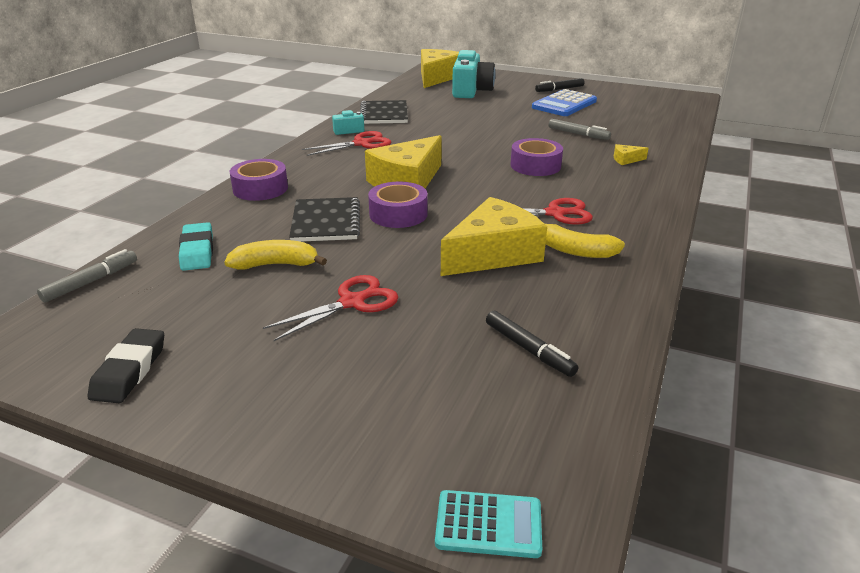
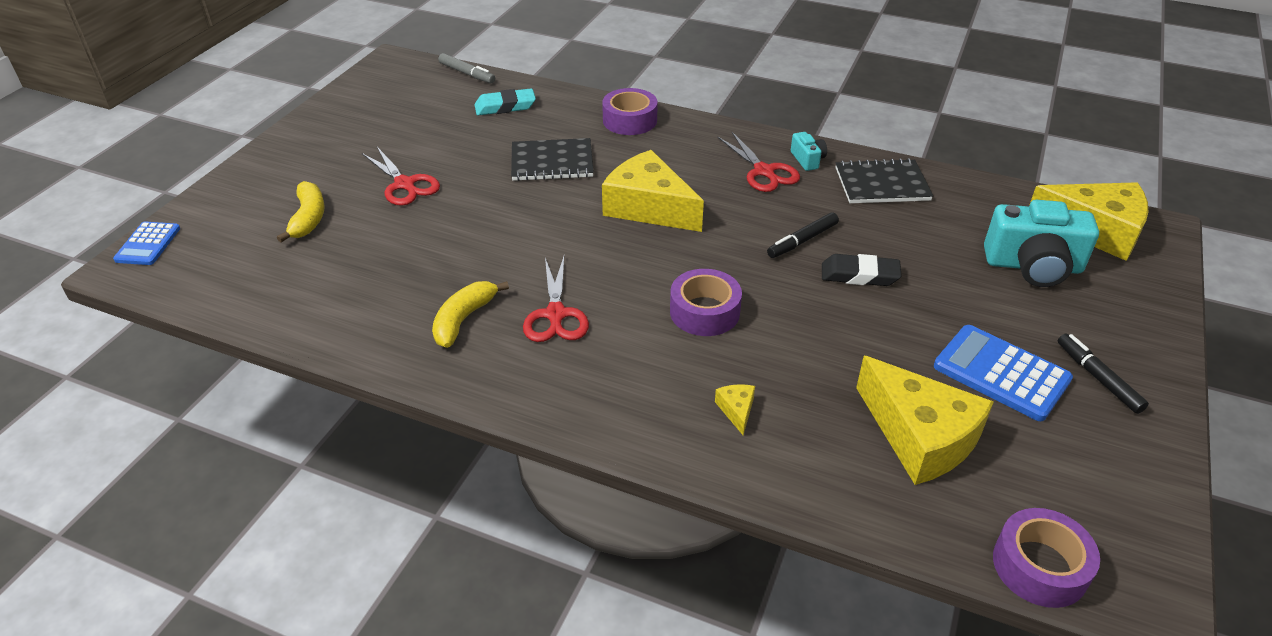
camera: 90 degrees right, 10 degrees up
black eraser [87,328,164,403] -> black eraser moved to [822,254,902,286]
yellow banana [224,240,327,269] -> yellow banana moved to [277,181,325,243]
purple tape [368,181,428,228] -> purple tape moved to [993,508,1100,608]
turquoise calculator [435,490,542,558] -> blue calculator [113,222,180,265]
yellow cheese [441,197,547,276] -> yellow cheese moved to [856,356,994,485]
black marker [486,311,578,377] -> black marker moved to [767,212,839,258]
grey marker [548,119,611,140] -> none

